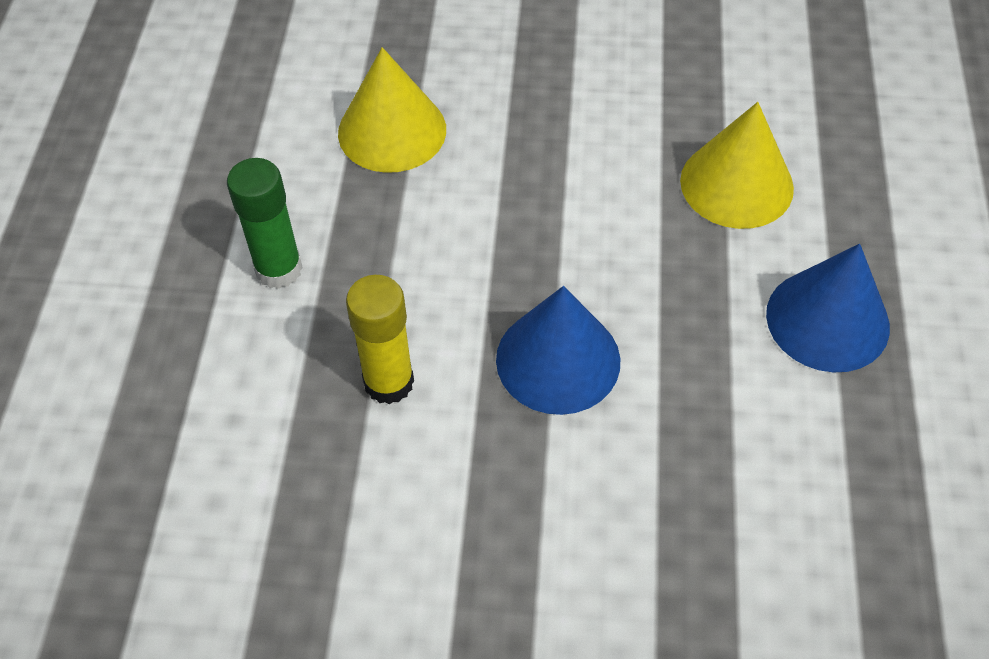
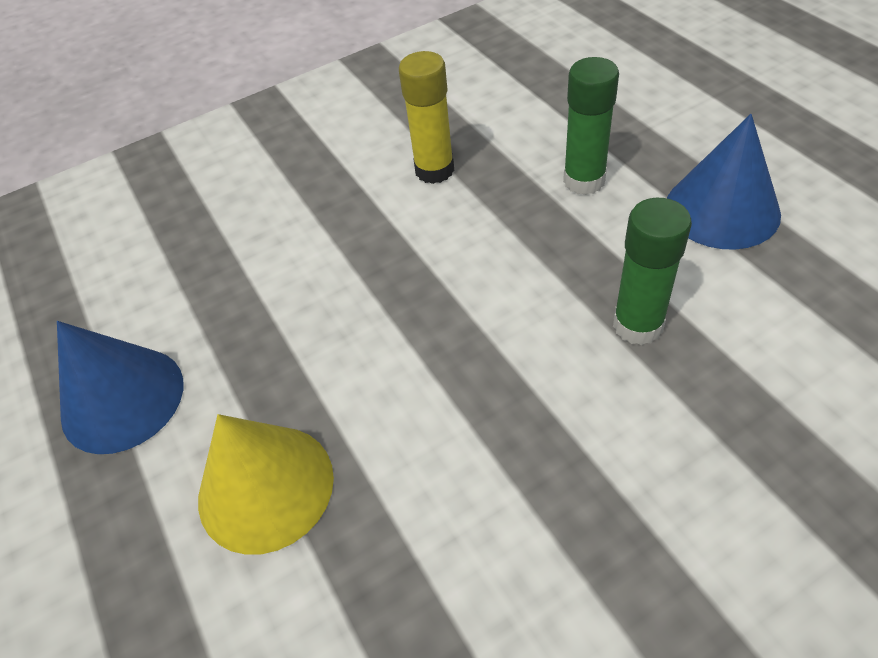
camera: 150 degrees right, 5 degrees down
yellow cone [338,47,446,173] -> green glue stick [613,198,692,345]
blue cone [496,286,620,415] -> blue cone moved to [667,114,781,250]

